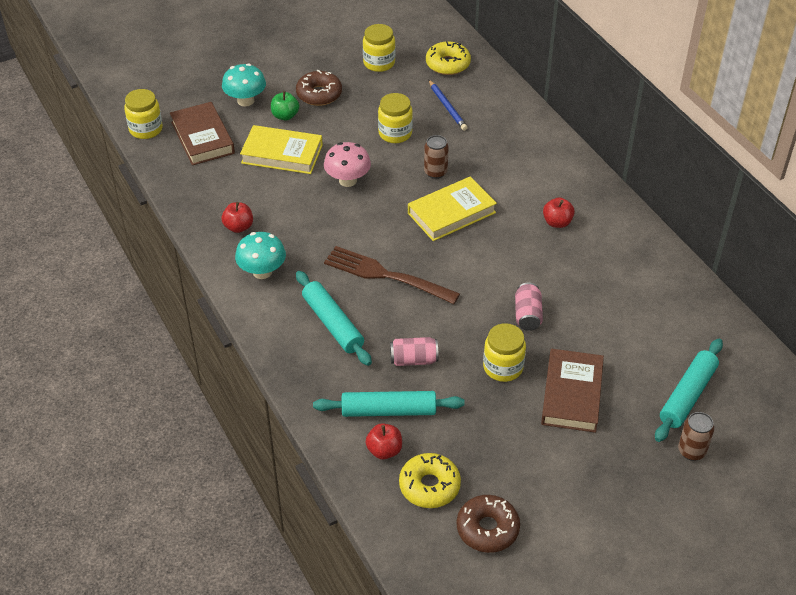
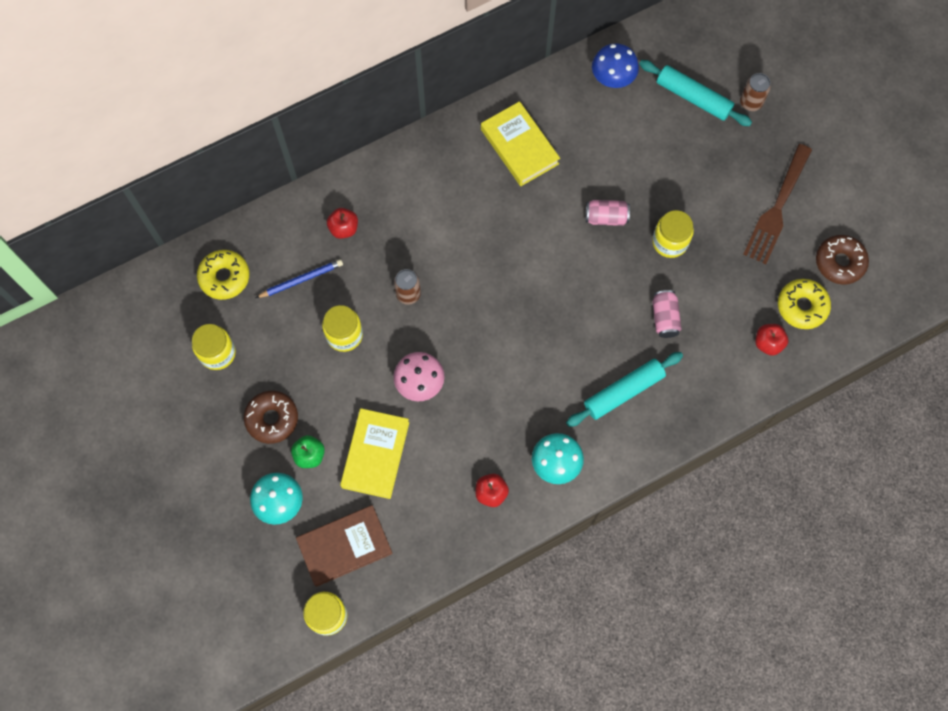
camera: 90 degrees left, 25 degrees up
turquoise rolling pin [313,391,465,417] -> none
brown fork [324,246,460,304] -> brown fork moved to [743,144,812,264]
yellow book [408,176,497,241] -> yellow book moved to [481,101,560,186]
brown book [541,349,604,433] -> none
red apple [543,197,575,228] -> red apple moved to [327,208,358,239]
none -> blue mushroom [592,43,639,88]

